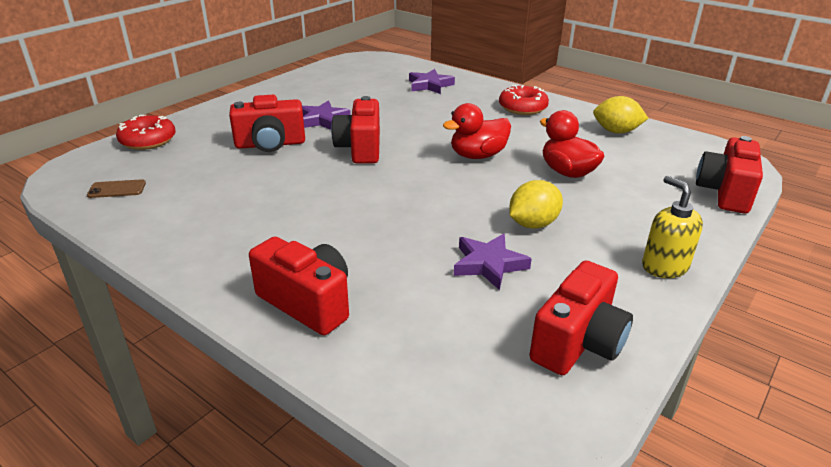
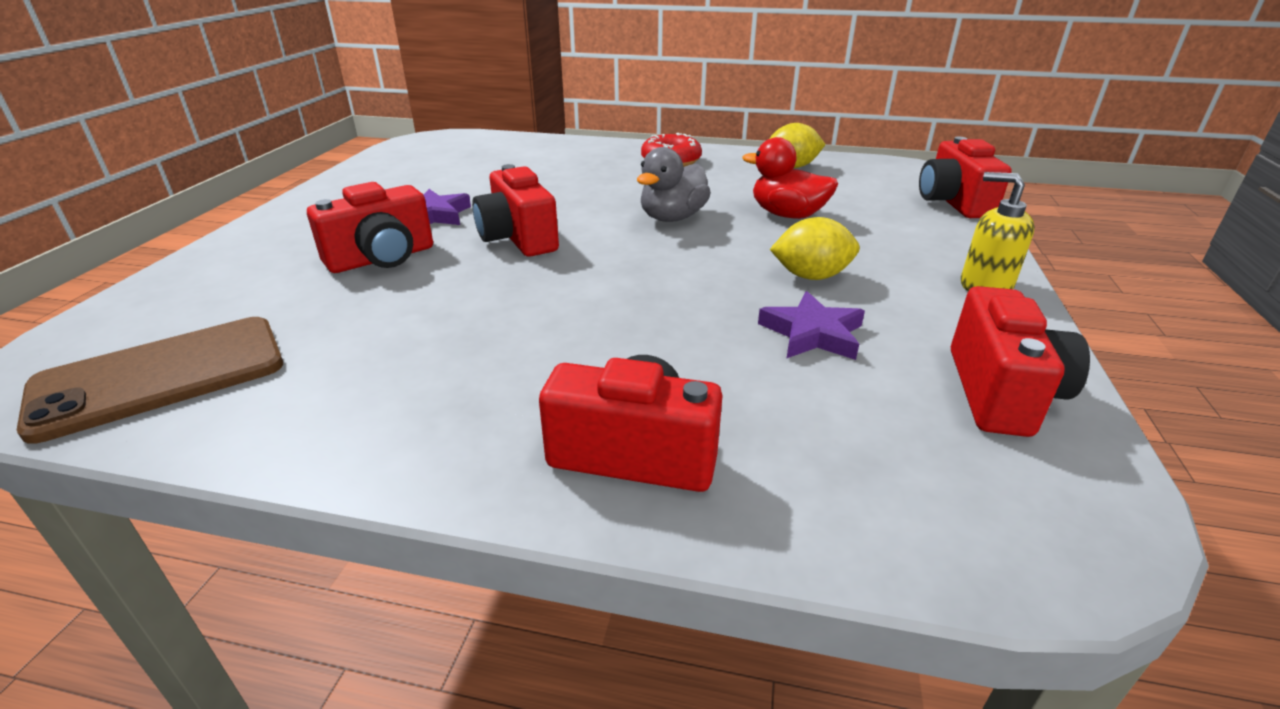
camera: 25 degrees left, 0 degrees up
brown phone [87,179,146,198] -> brown phone [17,317,283,444], size x2.36
red donut [116,115,176,150] -> none
purple star [409,69,455,94] -> none
red duck [443,103,511,159] -> grey duck [637,147,711,222]
yellow lemon [509,180,563,228] -> yellow lemon turned 60 degrees clockwise [770,217,860,280]

